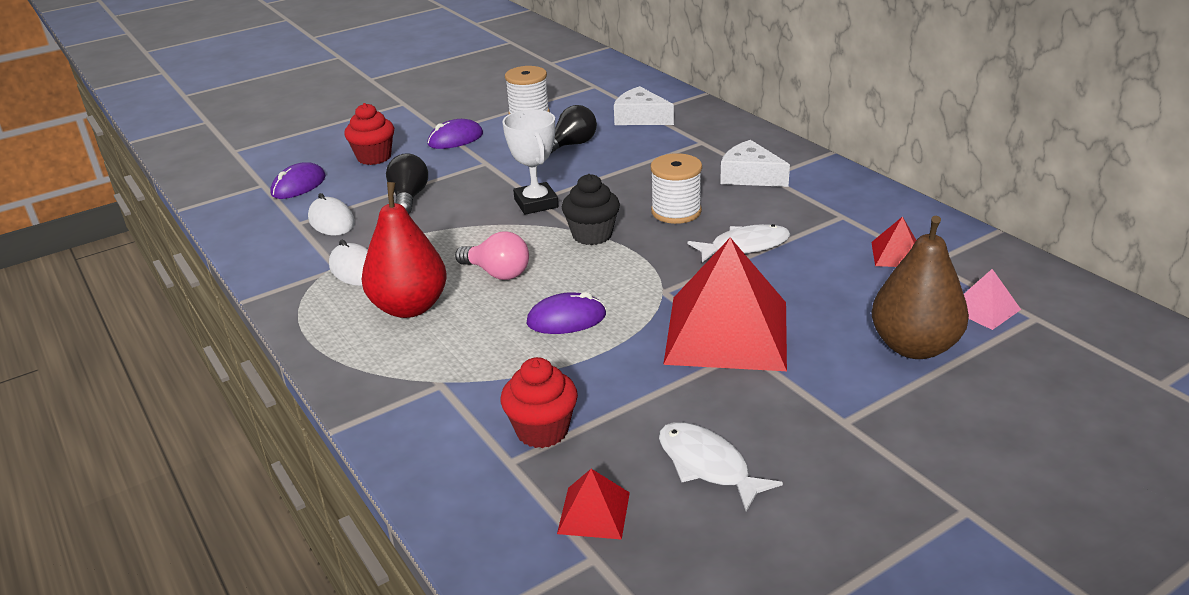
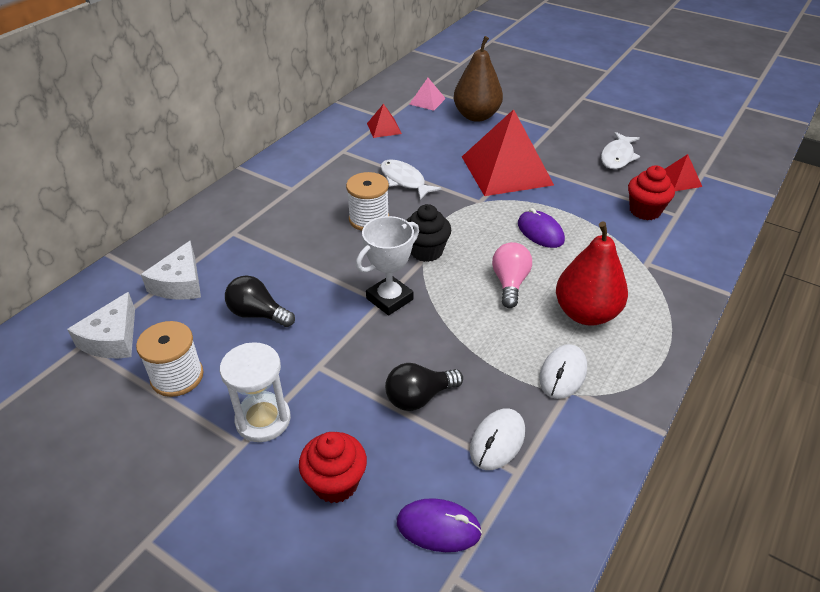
camera: 115 degrees left, 10 degrees up
purple mouse [427,119,483,149] -> white hourglass [220,342,291,442]
white cheese [720,140,790,187] -> white cheese moved to [67,292,135,358]

